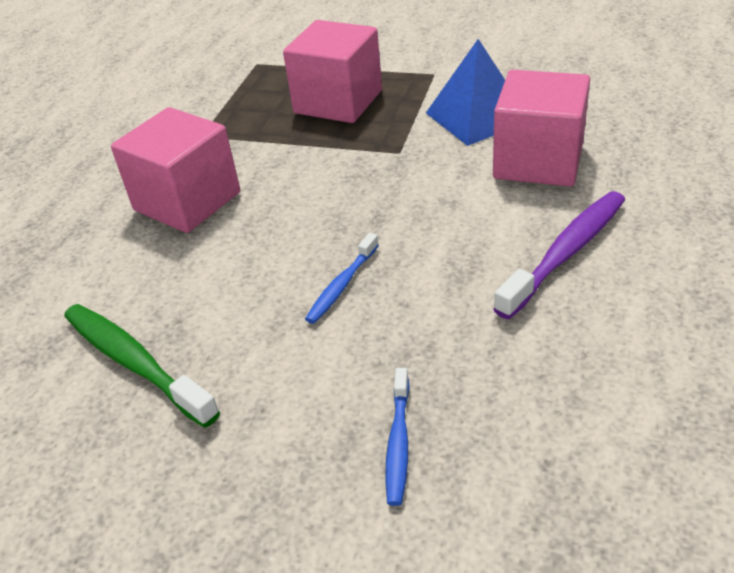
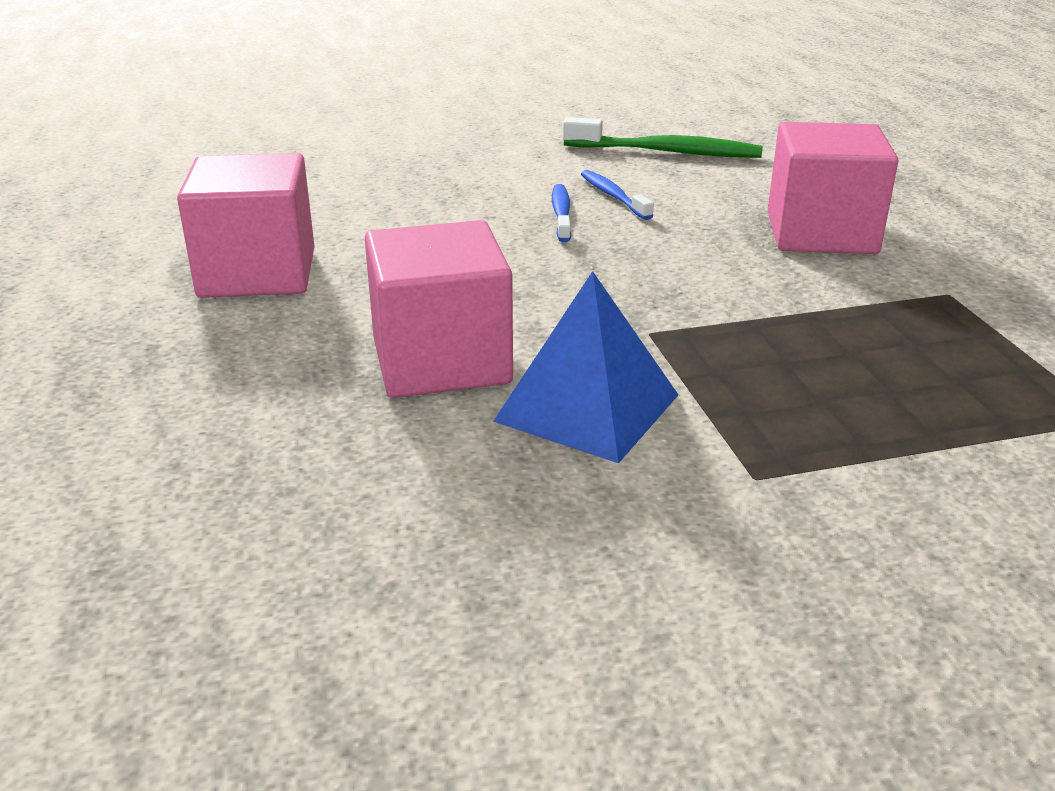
camera: 145 degrees right, 10 degrees down
pink cube [283,20,382,123] -> pink cube moved to [177,153,315,298]
blue toothbrush [385,368,410,506] -> blue toothbrush moved to [581,170,654,220]
purple toothbrush [493,191,625,319] -> none

